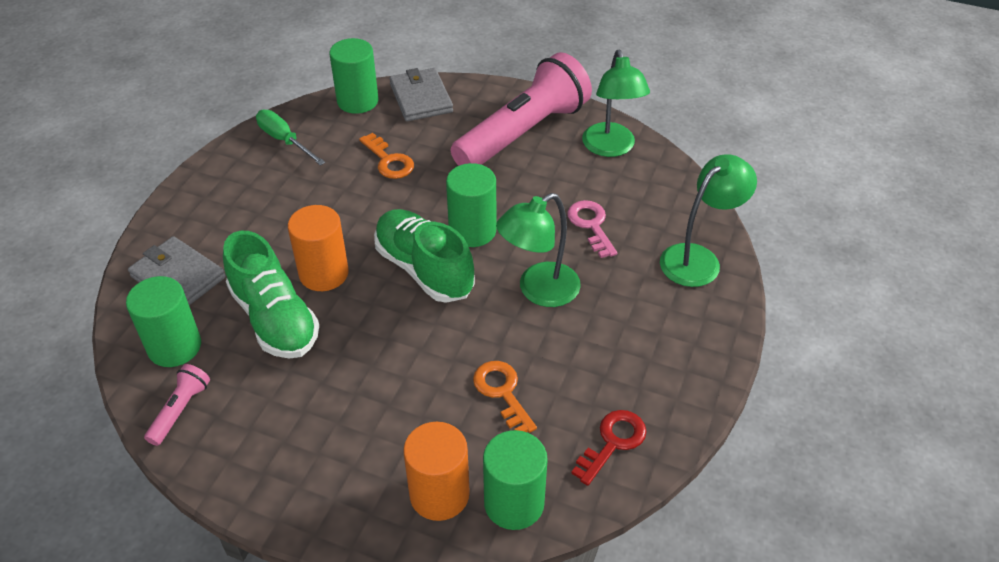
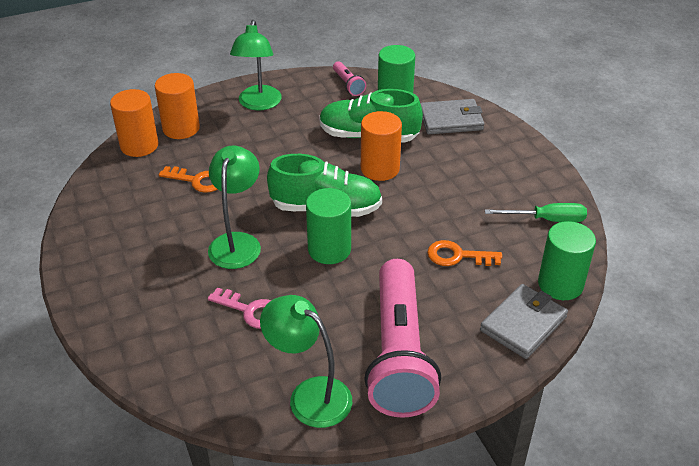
camera: 135 degrees right, 5 degrees down
grey wallet [389,68,453,121] -> grey wallet turned 75 degrees counterclockwise [480,284,568,359]
green cylinder [483,430,548,530] -> orange cylinder [110,89,158,157]
red key [571,410,647,486] -> none
green lamp [660,154,757,287] -> green lamp moved to [230,20,282,111]

